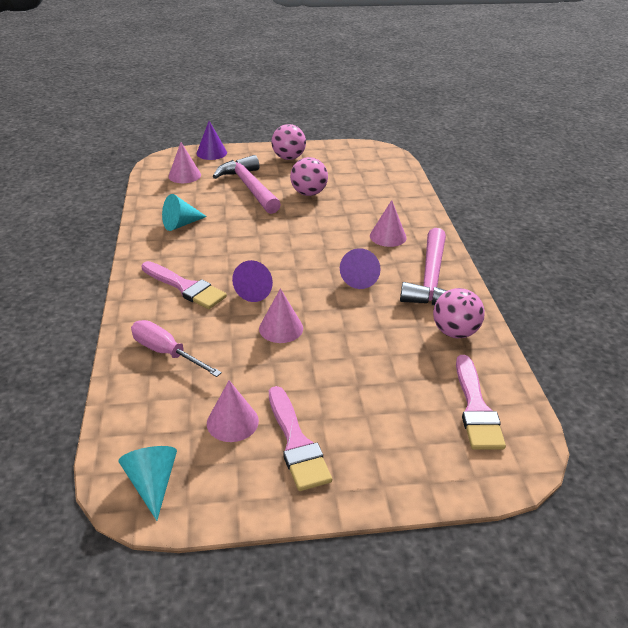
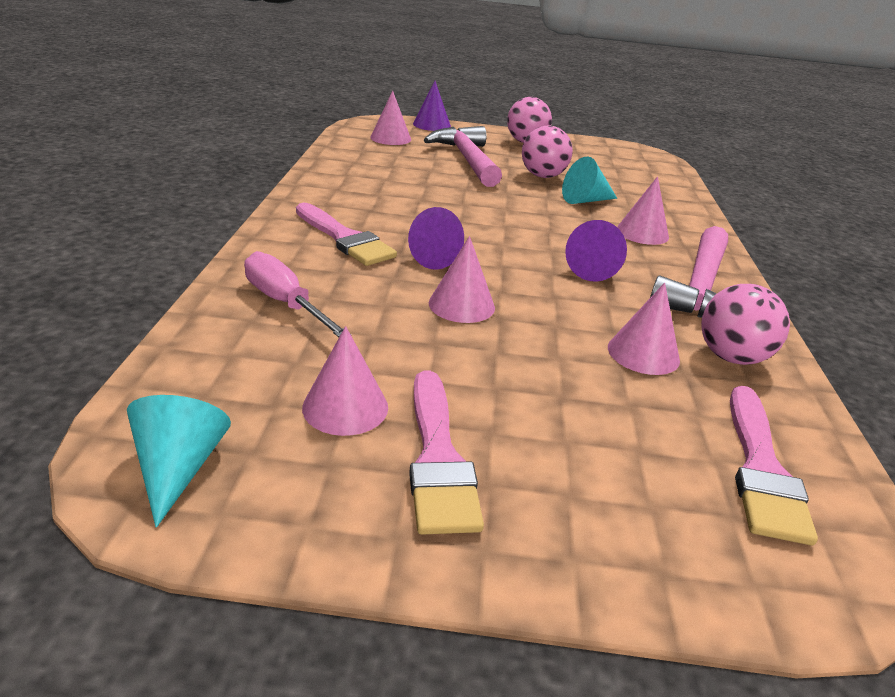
camera: 10 degrees right, 5 degrees down
turquoise cone [162,194,207,231] -> turquoise cone moved to [562,156,617,204]
none -> pink cone [608,283,680,375]

